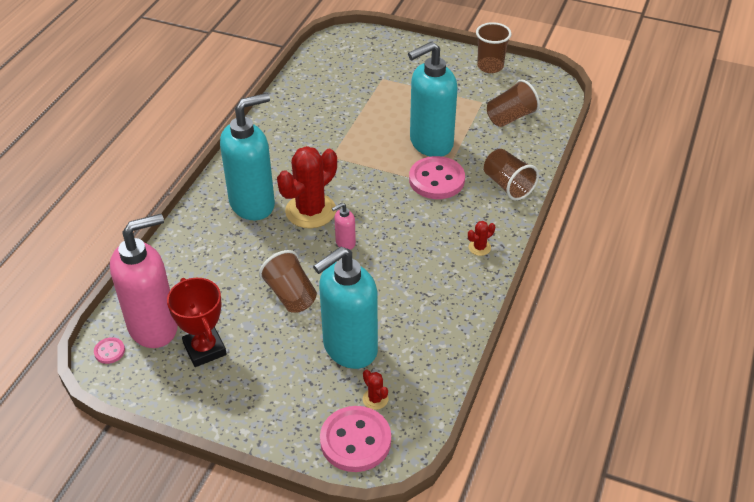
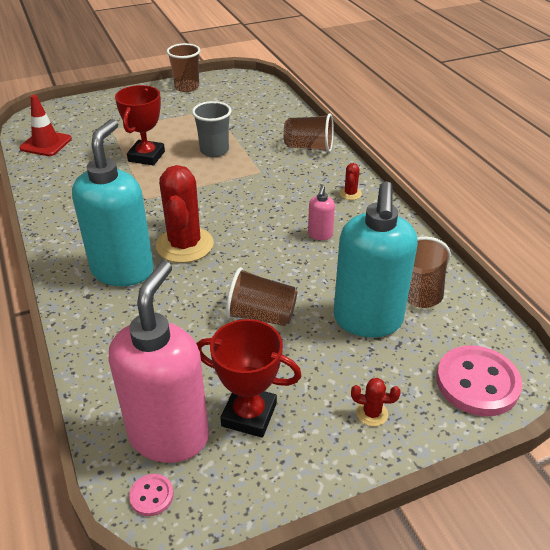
camera: 45 degrees left, 5 degrees down
pink soap dispenser [332,203,356,250] -> pink soap dispenser moved to [308,185,335,240]
red cactus [363,370,388,410] -> red cactus moved to [351,378,401,426]
turquoise soap dispenser [408,41,458,157] -> grey cup [192,101,232,157]
pink button [409,156,465,199] -> none
brown cup [487,79,540,127] -> brown cup moved to [407,237,451,308]
none -> red traffic cone [20,95,72,156]
none -> red trophy [115,85,165,166]

